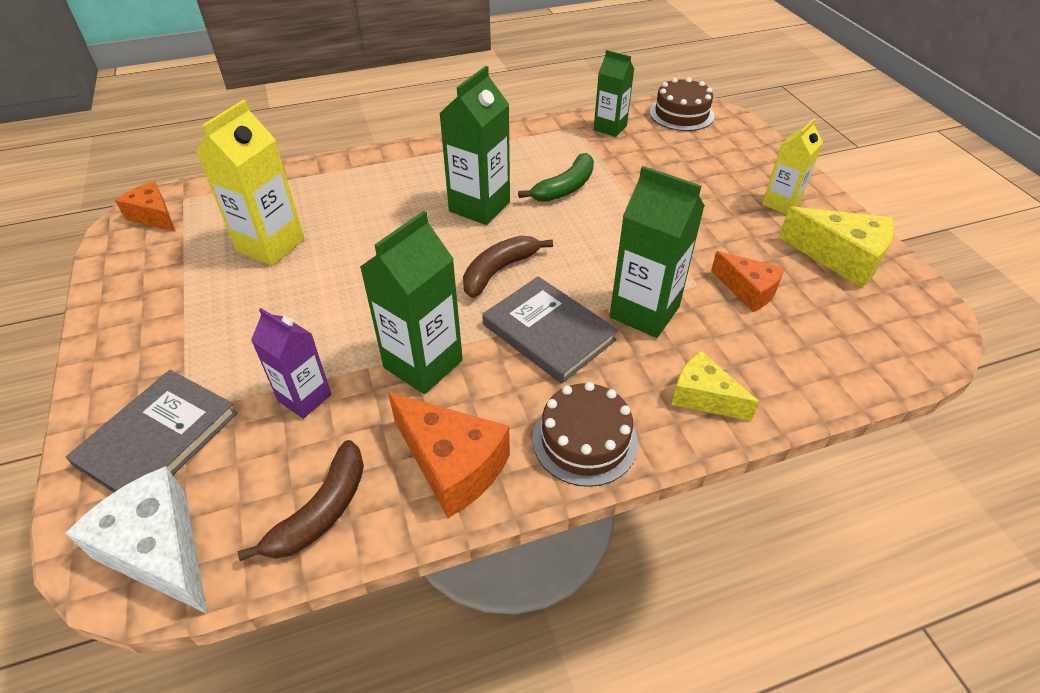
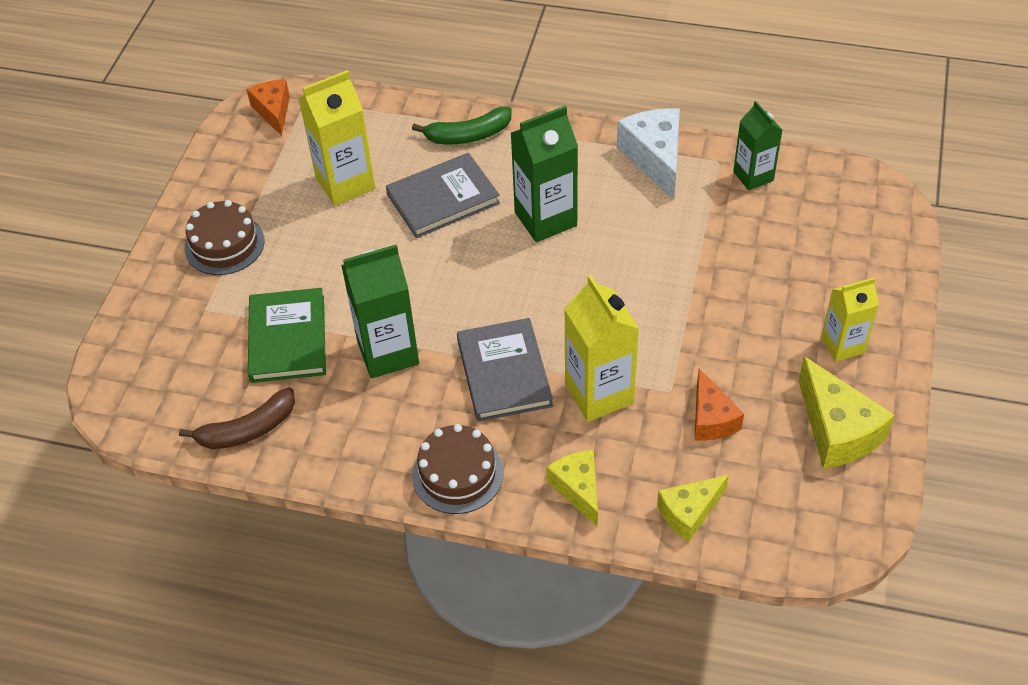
camera: 35 degrees right, 5 degrees up
white cheese [65,466,207,614] -> white cheese moved to [617,108,680,200]
grey book [66,370,238,493] -> grey book moved to [386,153,500,238]
purple carton [251,308,332,419] -> green book [248,288,326,383]
orange cheese [388,392,510,518] -> none
brown banana [463,236,553,298] -> none
green banana [518,153,594,202] -> green banana moved to [412,107,511,144]
green carton [610,166,705,338] -> yellow carton [564,275,639,422]
brown cake [650,78,715,131] -> brown cake moved to [185,200,264,275]
none -> yellow cheese [657,475,729,542]

